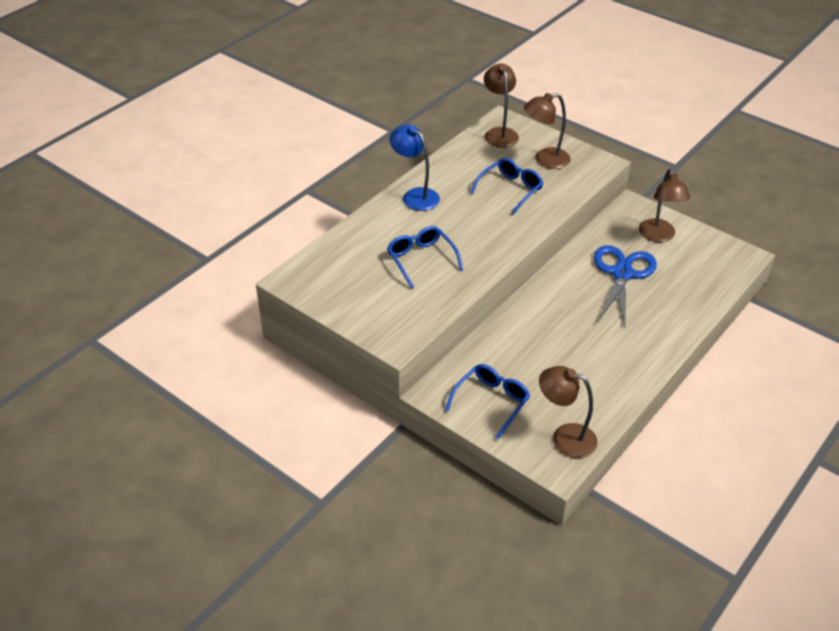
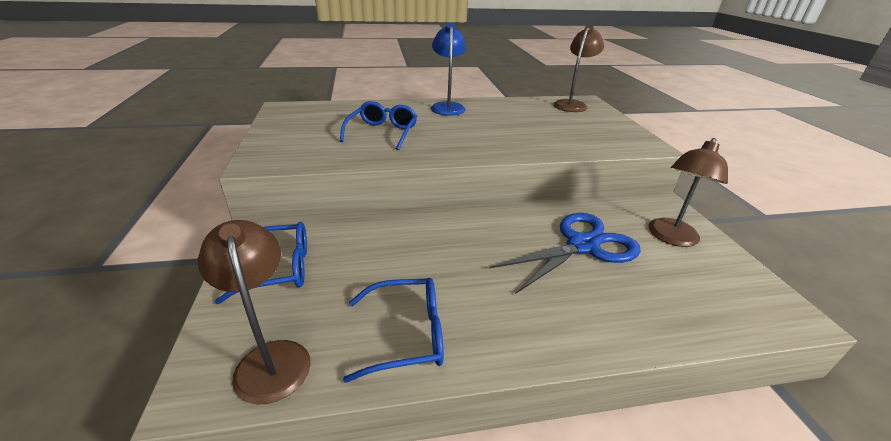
camera: 40 degrees right, 10 degrees down
blue glasses [470,158,543,215] -> blue glasses moved to [343,278,444,383]
brown lamp [524,93,570,169] -> none

